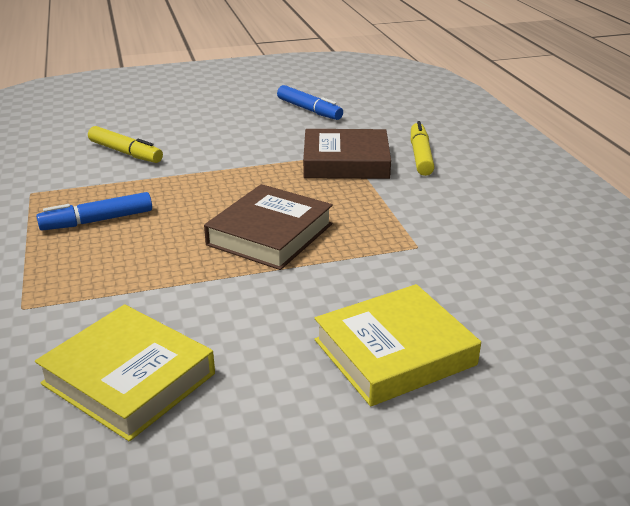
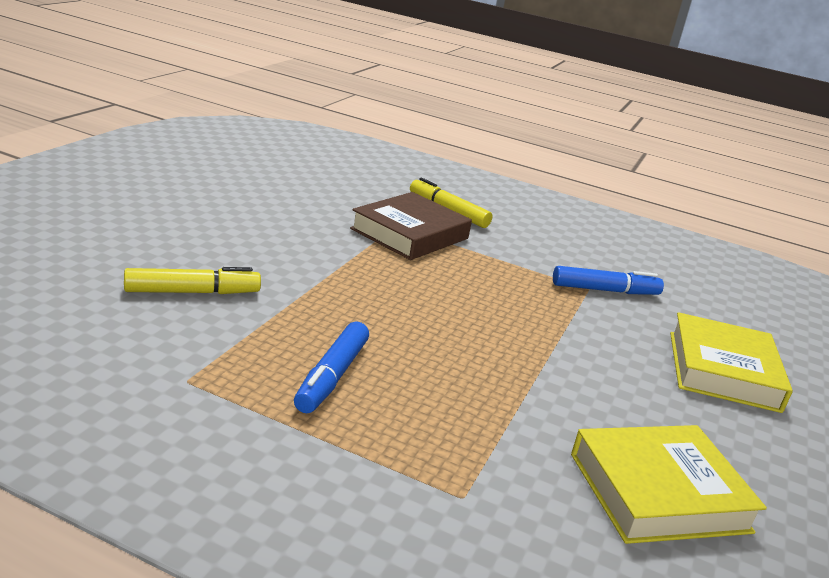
camera: 55 degrees left, 5 degrees down
brown book [204,184,333,270] -> none
blue marker [277,85,343,120] -> blue marker moved to [553,266,664,295]

